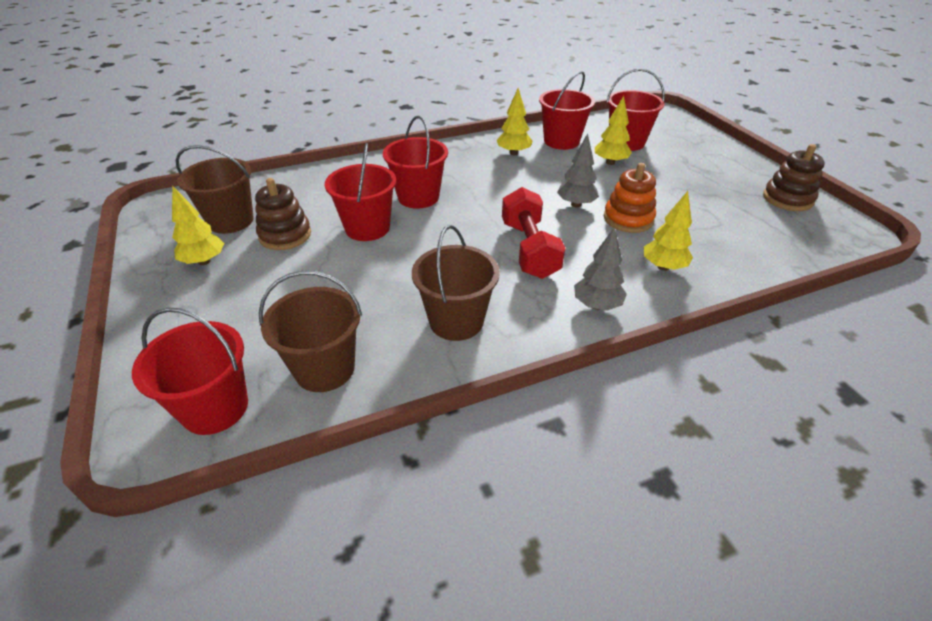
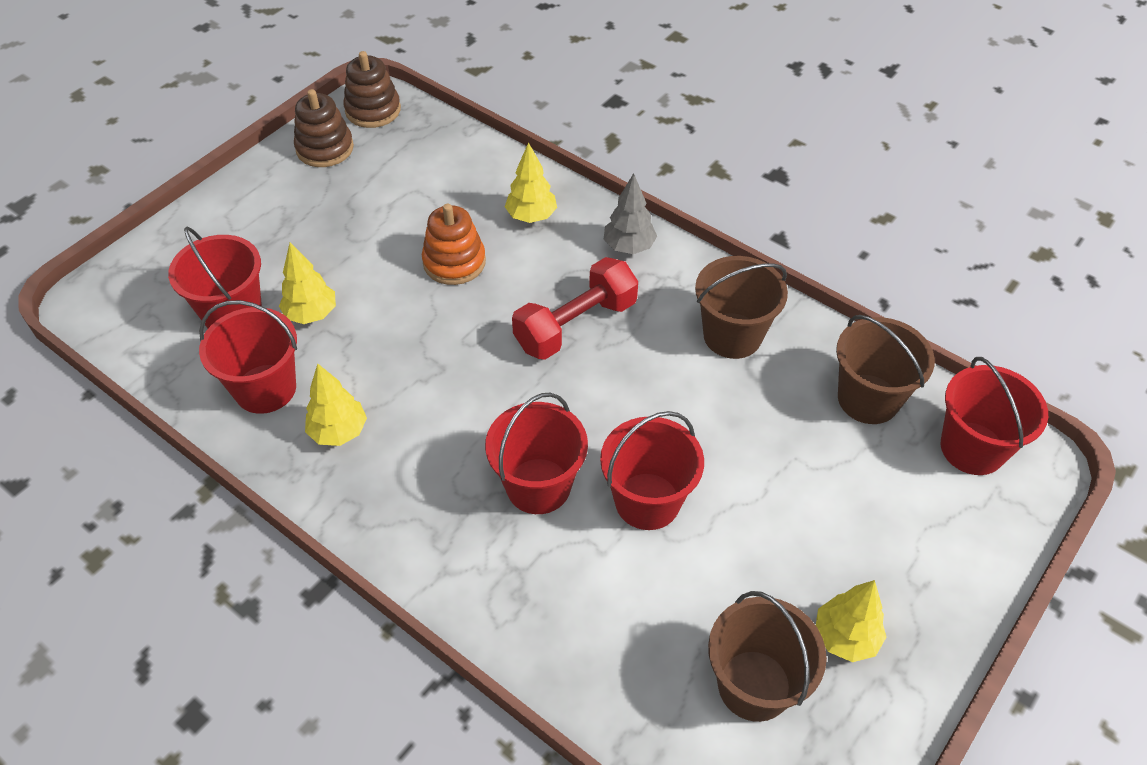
camera: 120 degrees left, 10 degrees up
brown stacking toy [255,178,311,250] -> brown stacking toy moved to [343,51,401,128]
grey tree [557,133,599,207] -> none

